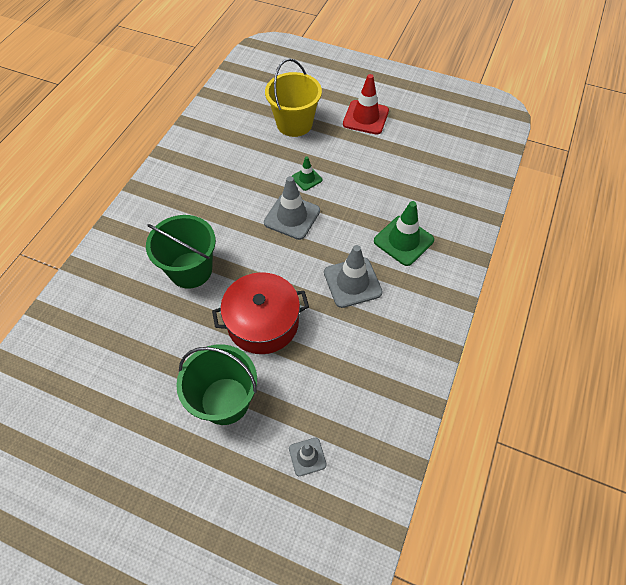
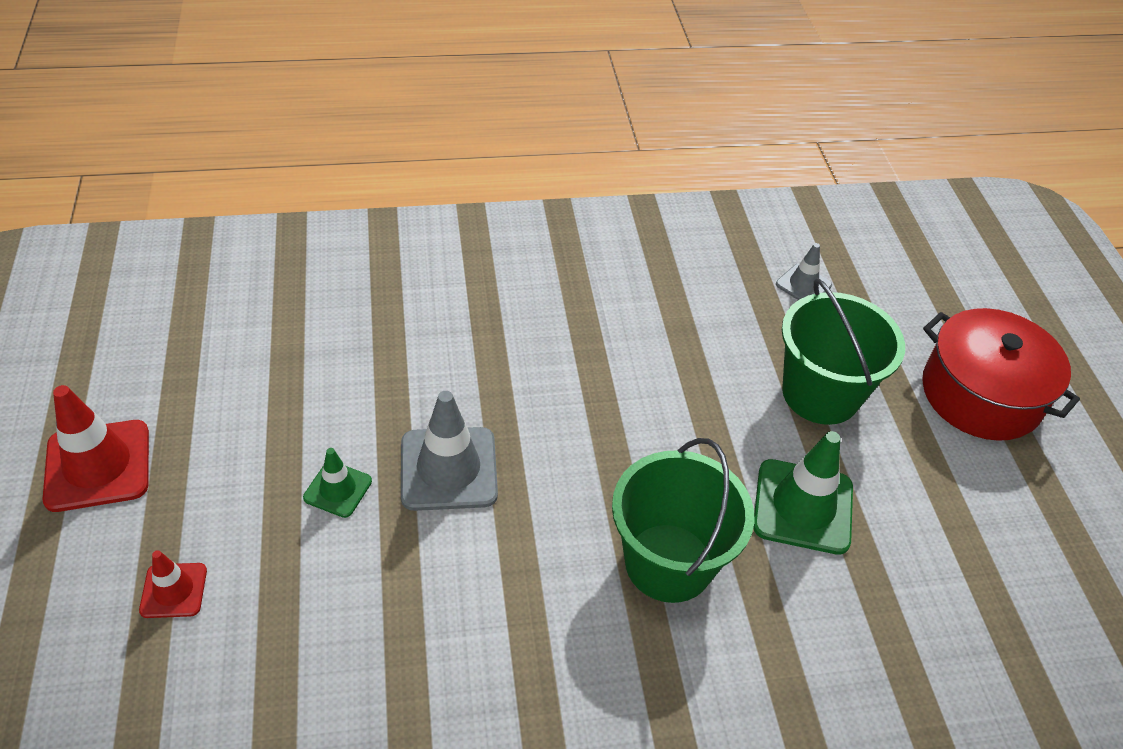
camera: 125 degrees left, 10 degrees down
red pot [212,272,309,354] -> red pot moved to [922,308,1080,441]
yellow bucket [265,59,322,137] -> red traffic cone [139,550,207,618]
grey traffic cone [324,245,383,308] -> none
green traffic cone [374,201,434,266] -> green traffic cone moved to [753,431,853,555]

